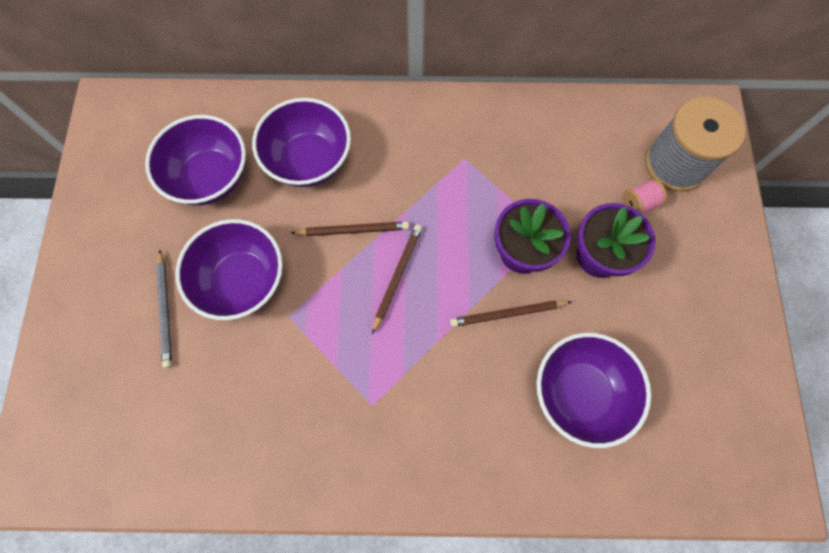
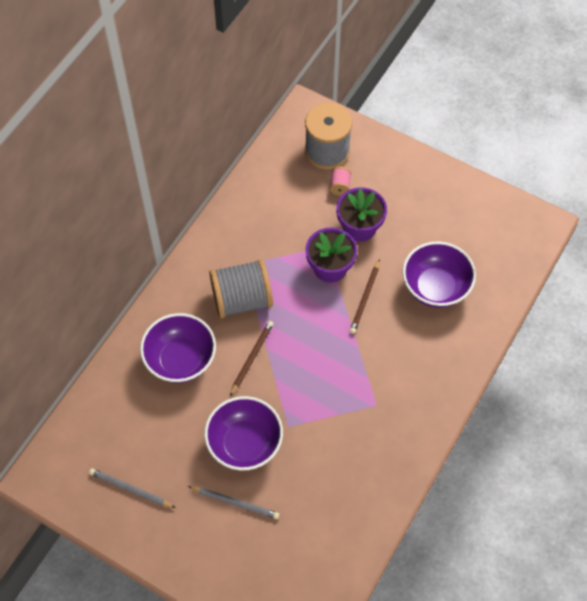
camera: 60 degrees left, 10 degrees down
purple bowl [145,115,246,205] -> none
brown pencil [372,225,422,334] -> none
none -> grey pencil [89,468,176,508]
none -> grey spool [209,259,273,318]

